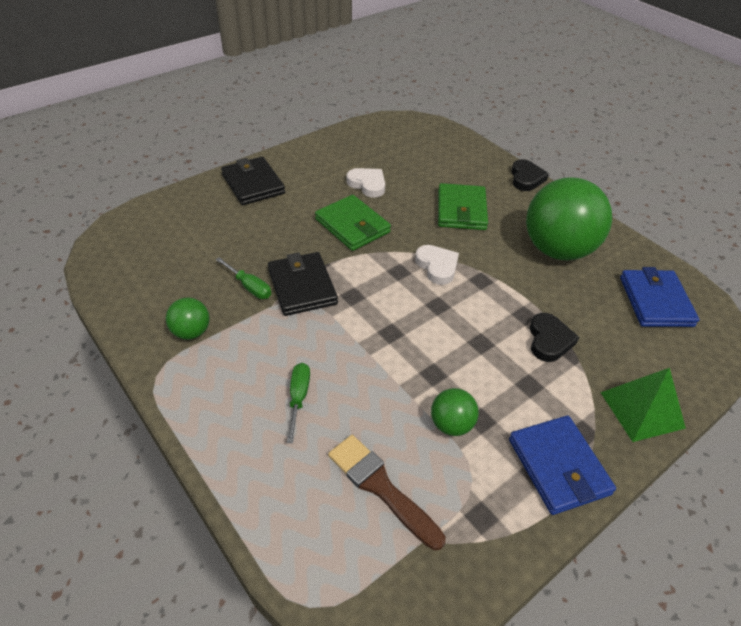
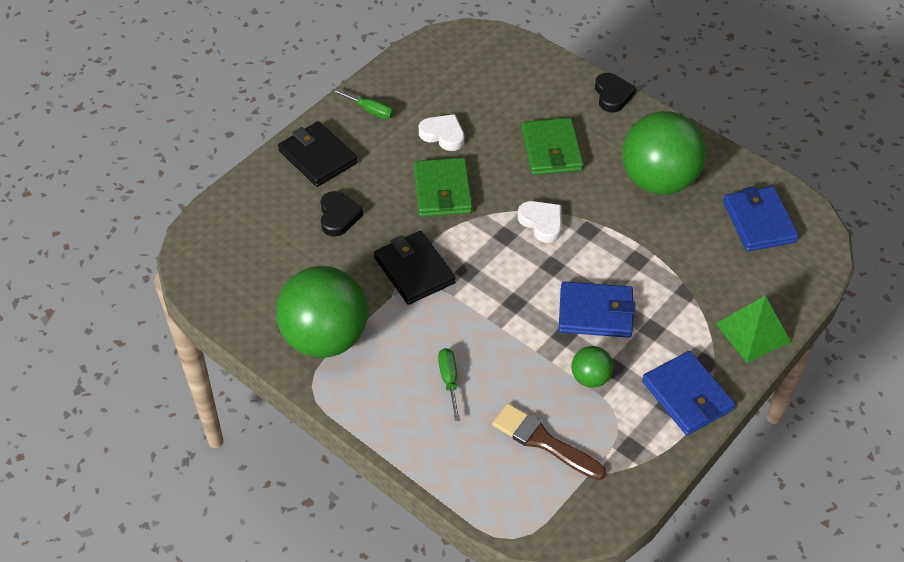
camera: 10 degrees left, 5 degrees up
green ball [166,298,210,340] -> green ball [276,266,368,358], size x2.22
green screwdriver [215,257,271,299] -> green screwdriver moved to [331,89,394,119]
green wallet [315,195,391,251] -> green wallet turned 45 degrees clockwise [414,158,472,217]
black heart [530,313,579,362] -> black heart moved to [321,191,363,237]
none -> blue wallet [559,282,635,338]

